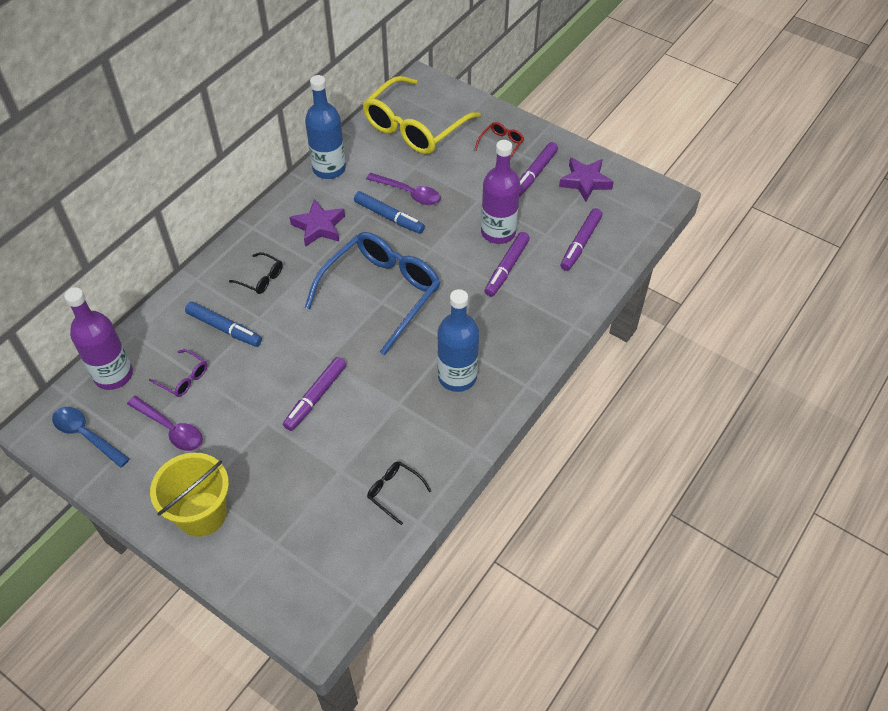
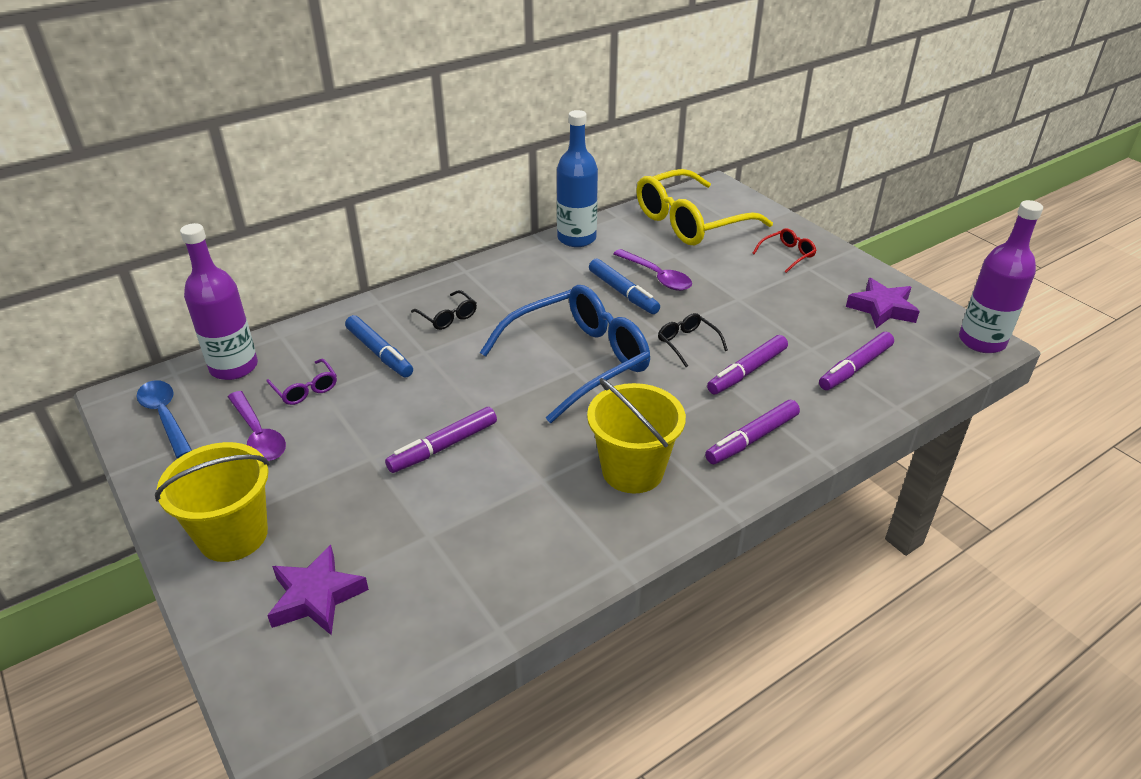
camera: 20 degrees right, 15 degrees down
purple star [290,199,345,247] -> purple star moved to [267,545,369,635]
black glasses [367,461,431,525] -> black glasses moved to [658,313,728,367]
blue bottle [437,289,479,392] -> yellow bucket [587,378,686,493]
purple bottle [481,140,520,244] -> purple bottle moved to [959,200,1043,353]
purple marker [519,142,558,197] -> purple marker moved to [705,400,800,464]

